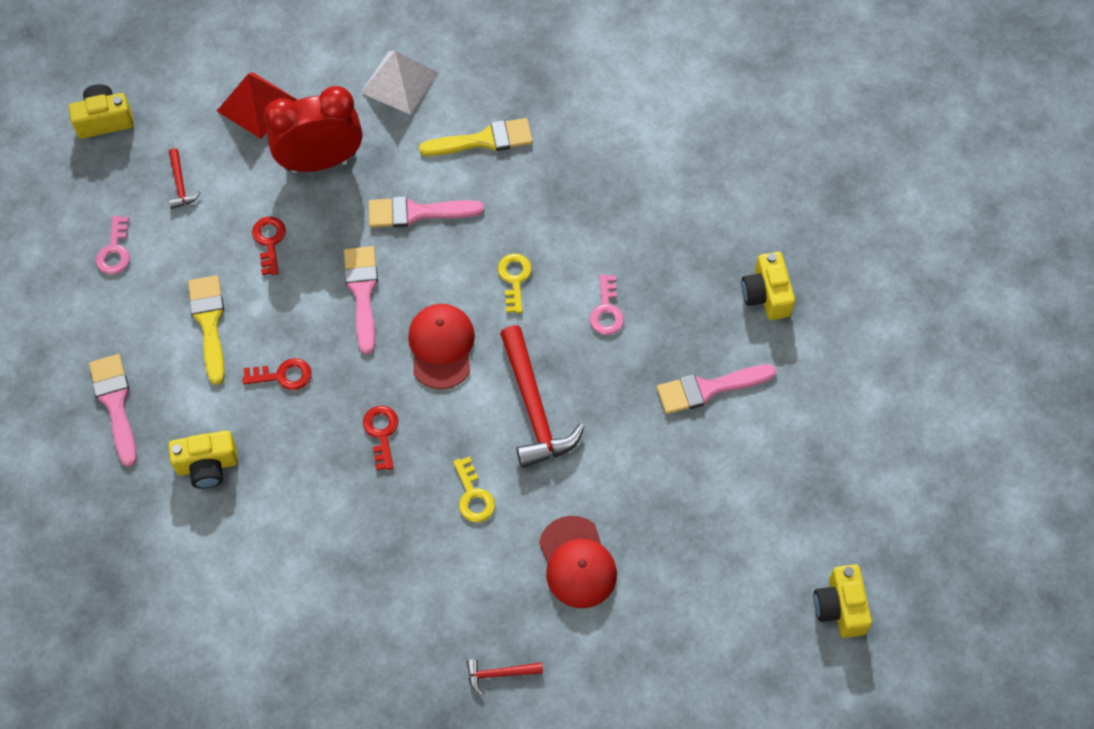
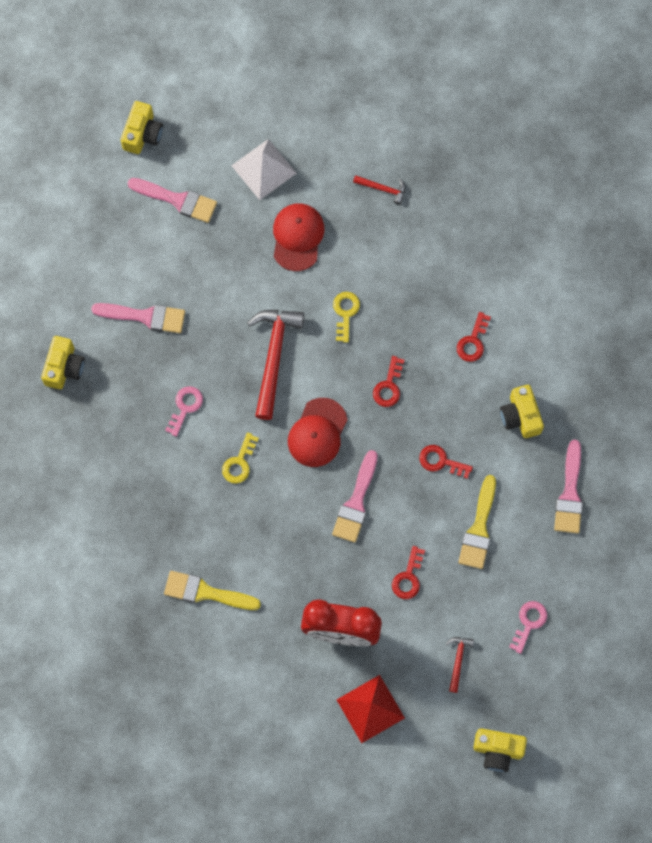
camera: 155 degrees left, 10 degrees up
yellow camera [168,430,238,489] -> yellow camera turned 120 degrees counterclockwise [500,385,544,438]
white pyramid [361,51,438,115] -> white pyramid moved to [231,139,297,200]
pink brush [369,196,484,228] -> pink brush moved to [127,178,217,223]
none -> red key [457,312,491,362]

